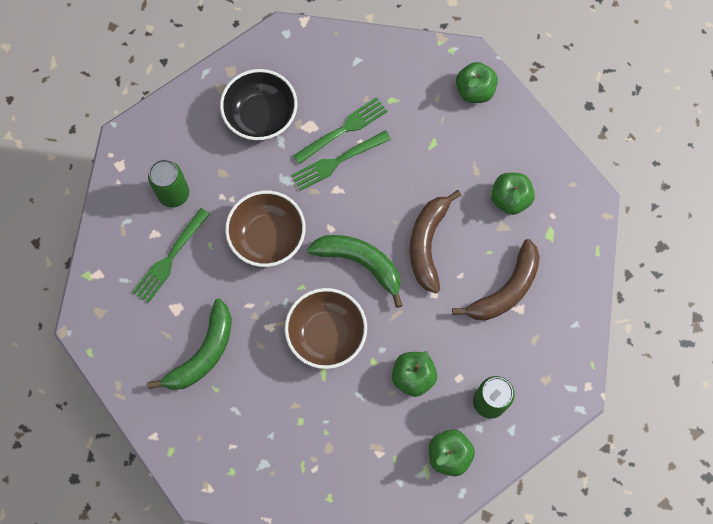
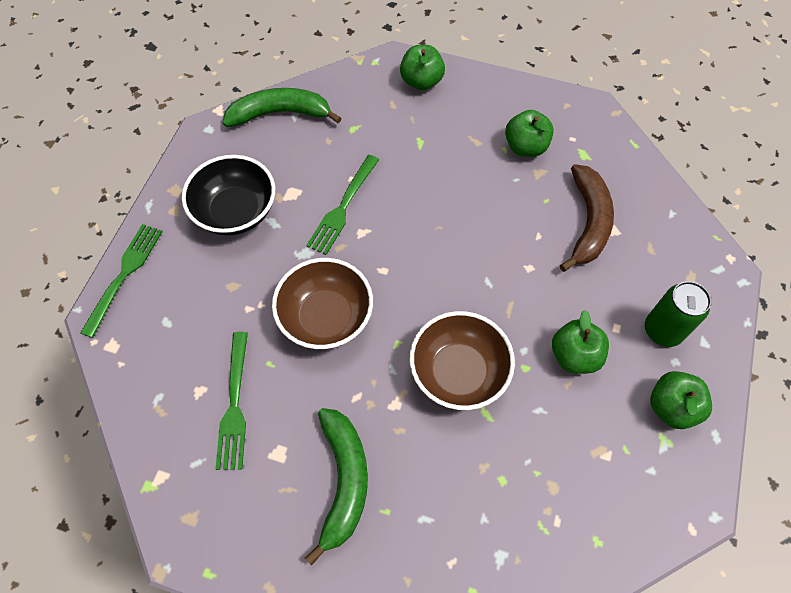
camera: 35 degrees left, 10 degrees down
green can [148,159,189,208] -> none
green fork [293,97,387,165] -> green fork moved to [80,224,163,338]
green banana [307,235,403,308] -> green banana moved to [222,88,341,127]
brown banana [410,190,461,293] -> none

